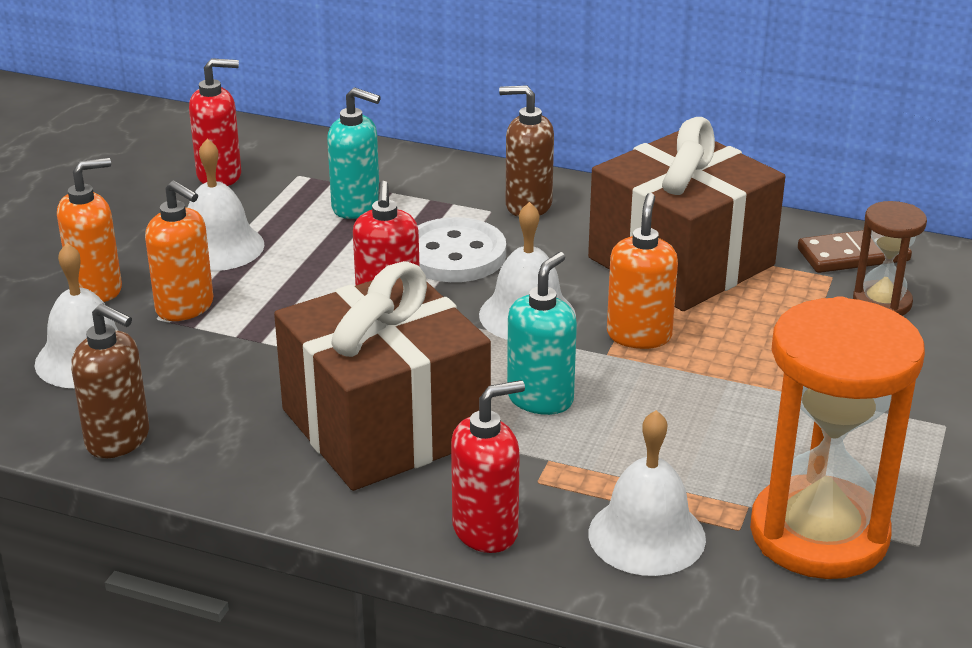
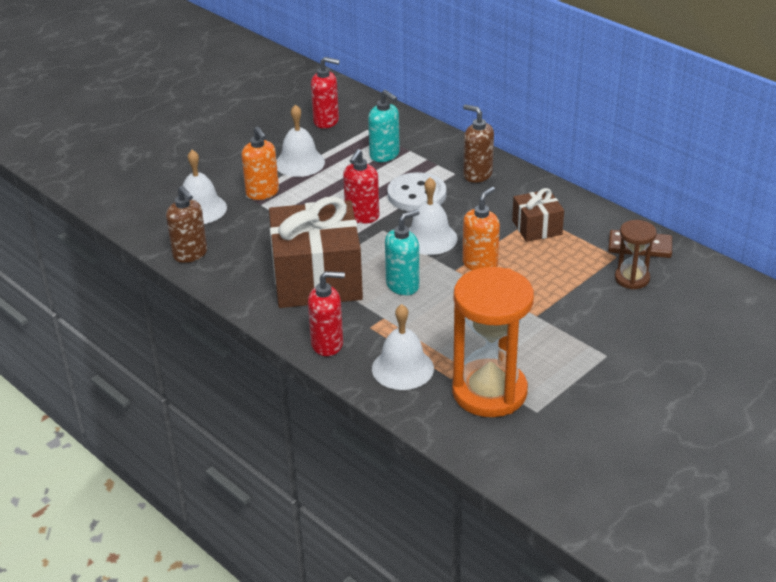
camera: 25 degrees right, 5 degrees up
orange soap dispenser [57,158,122,302] -> none
brown gift [588,117,785,311] -> brown gift [512,188,564,242], size x0.49

